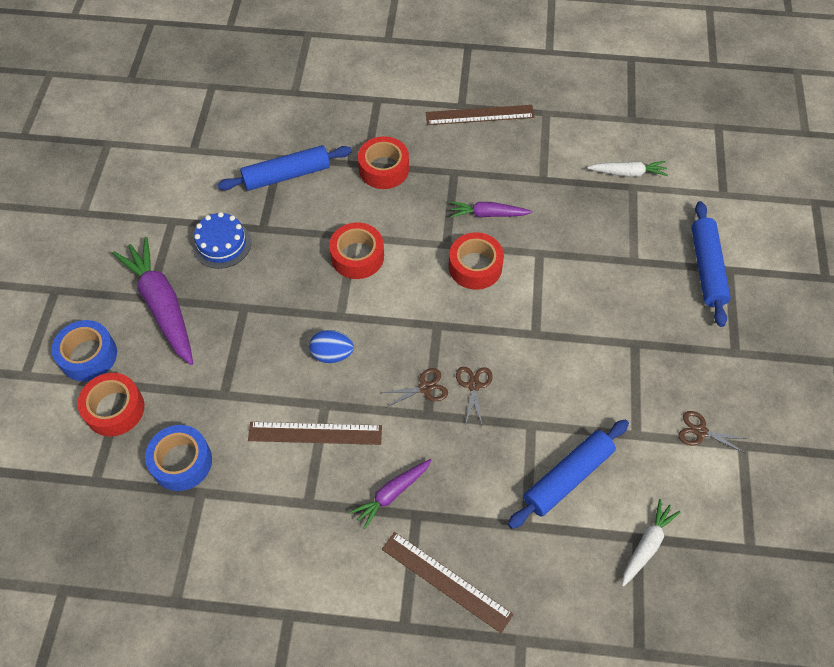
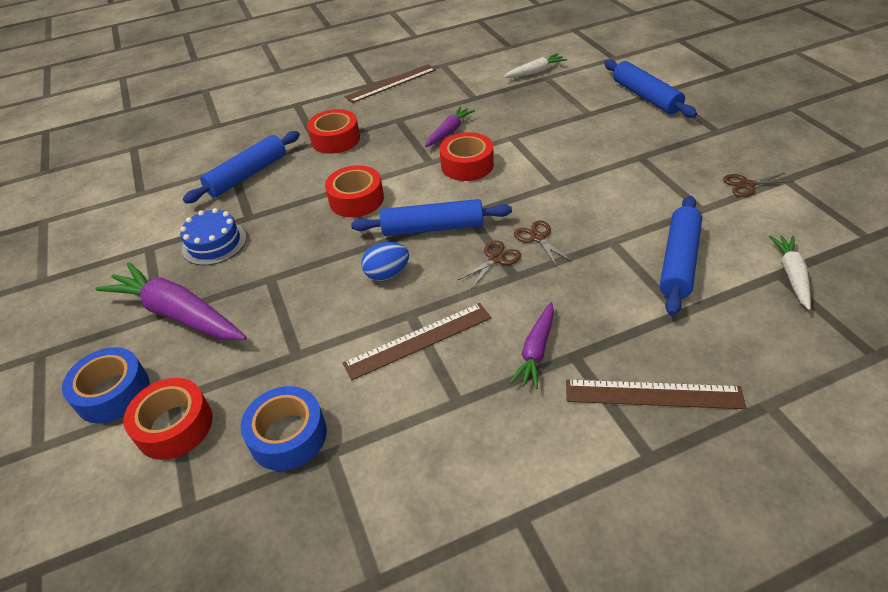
camera: 25 degrees left, 15 degrees down
purple carrot [450,202,532,218] -> purple carrot turned 150 degrees clockwise [425,106,475,147]
none -> blue rolling pin [351,199,512,236]

